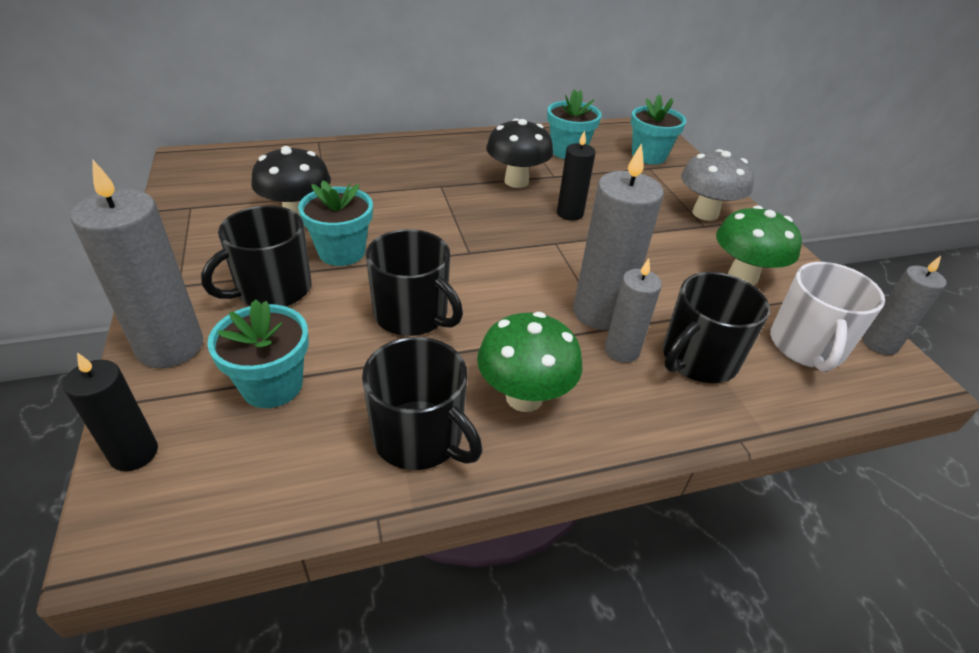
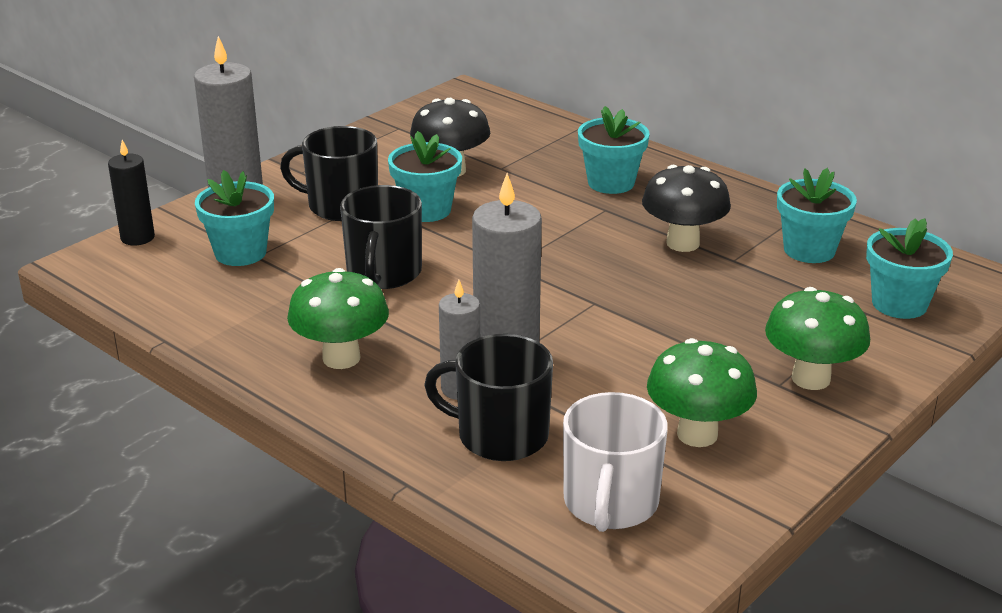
camera: 60 degrees right, 10 degrees down
black mug [362,337,483,470] -> none
black candle [557,130,596,221] -> none
grey mushroom [681,149,754,221] -> green mushroom [765,287,870,390]
white mug [770,262,885,372] -> white mug turned 60 degrees counterclockwise [563,392,668,532]
grey candle [863,256,947,355] -> none
none -> turquoise flower pot [578,106,650,194]

